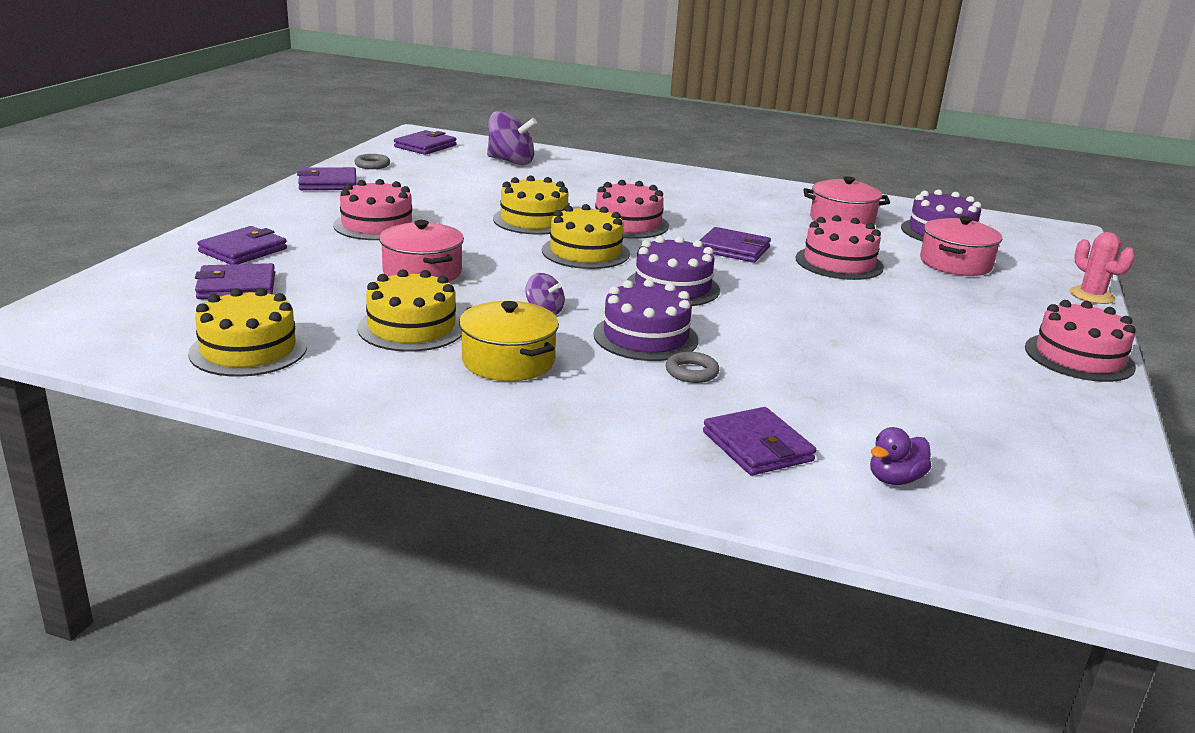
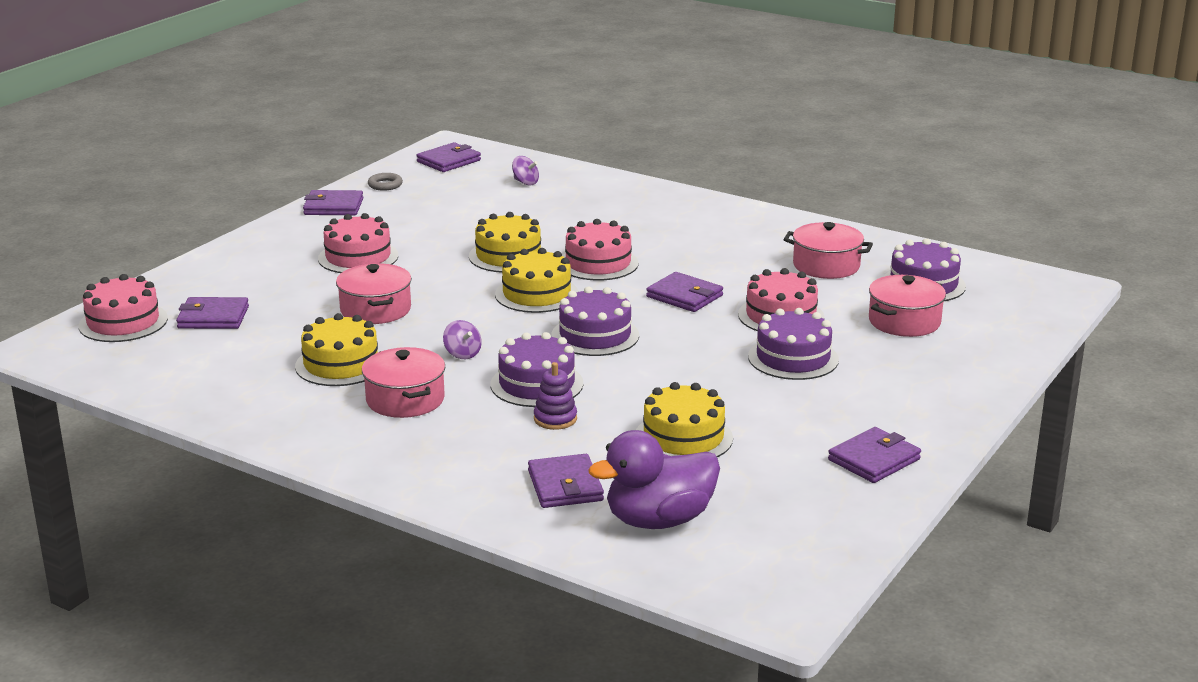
camera: 15 degrees right, 0 degrees up
yellow cake [188,288,307,377] -> yellow cake moved to [636,382,733,457]
purple wallet [197,226,287,264] -> purple wallet moved to [828,427,921,483]
yellow pot [459,301,559,381] -> pink pot [362,347,445,418]
purple spinning top [487,111,537,165] -> purple spinning top [512,156,539,185], size x0.53
grey ring [666,352,719,383] -> purple stacking toy [534,362,577,430]
purple duck [870,427,931,485] -> purple duck [588,430,720,529], size x2.06
pink cake [1025,300,1136,382] -> pink cake moved to [78,274,168,342]
pink cactus [1070,232,1135,304] -> none
none -> purple cake [748,308,839,380]

